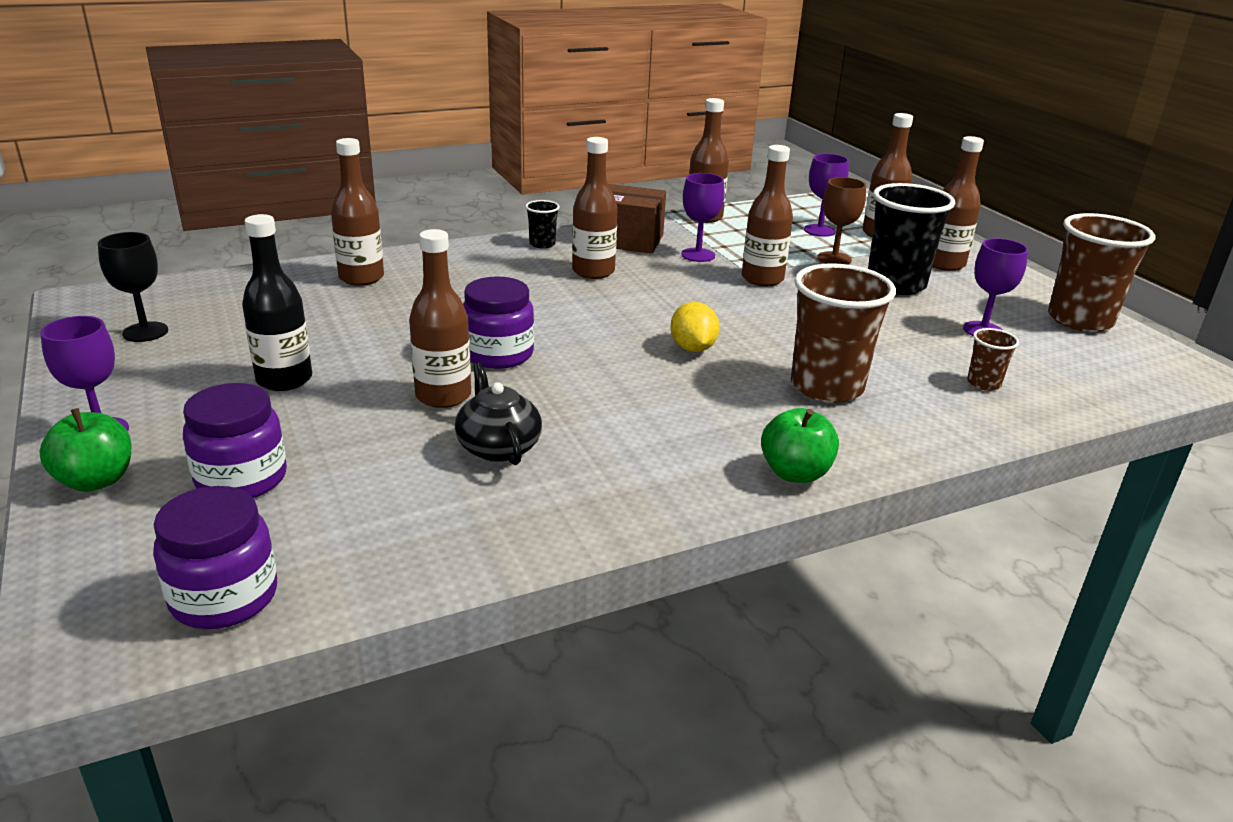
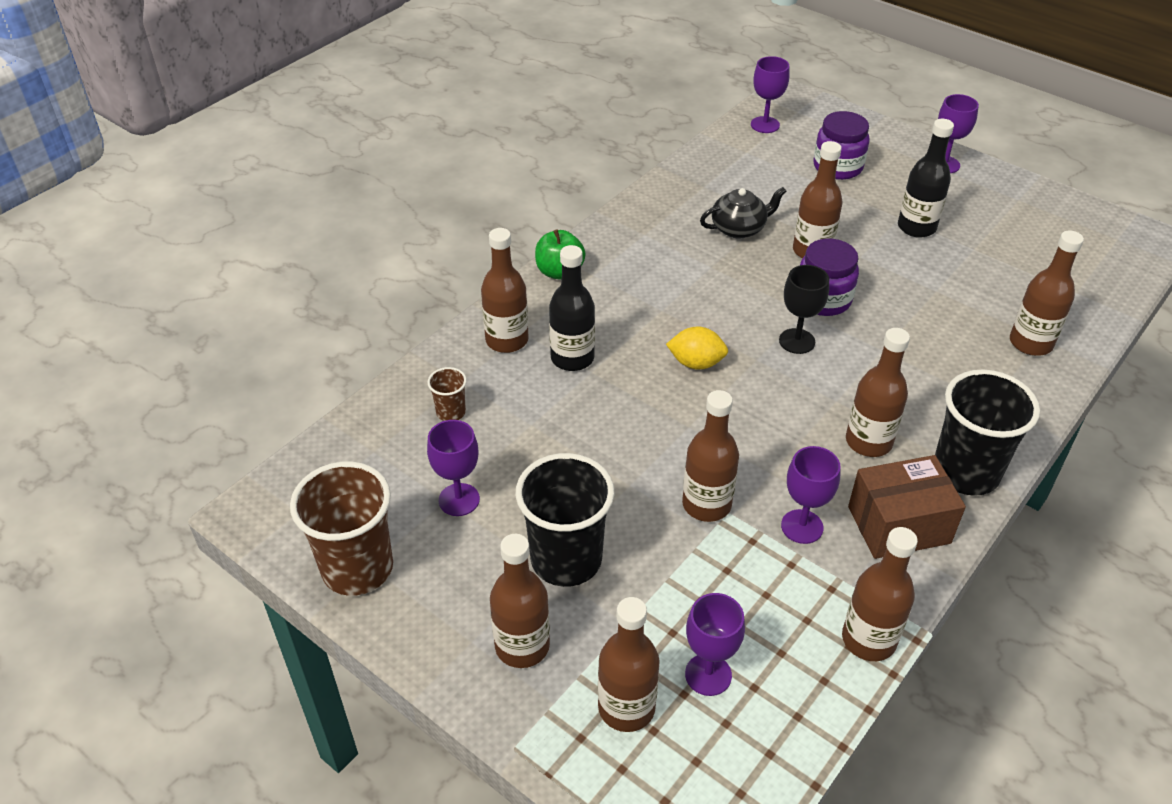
camera: 155 degrees right, 15 degrees up
green apple [39,408,132,492] -> none
black goblet [98,232,168,342] -> black goblet moved to [779,265,829,354]
purple jar [153,486,277,629] -> purple goblet [751,56,790,133]
black teapot [455,362,542,465] -> black teapot turned 60 degrees counterclockwise [700,187,787,238]
black cup [525,200,560,249] -> black cup [935,370,1040,496], size x2.16
yellow lemon [670,302,719,352] -> yellow lemon turned 45 degrees counterclockwise [666,327,728,370]
brown cup [791,263,896,403] -> black bottle [549,245,595,371]
brown goblet [817,177,866,265] -> none
none -> brown bottle [481,228,529,353]

